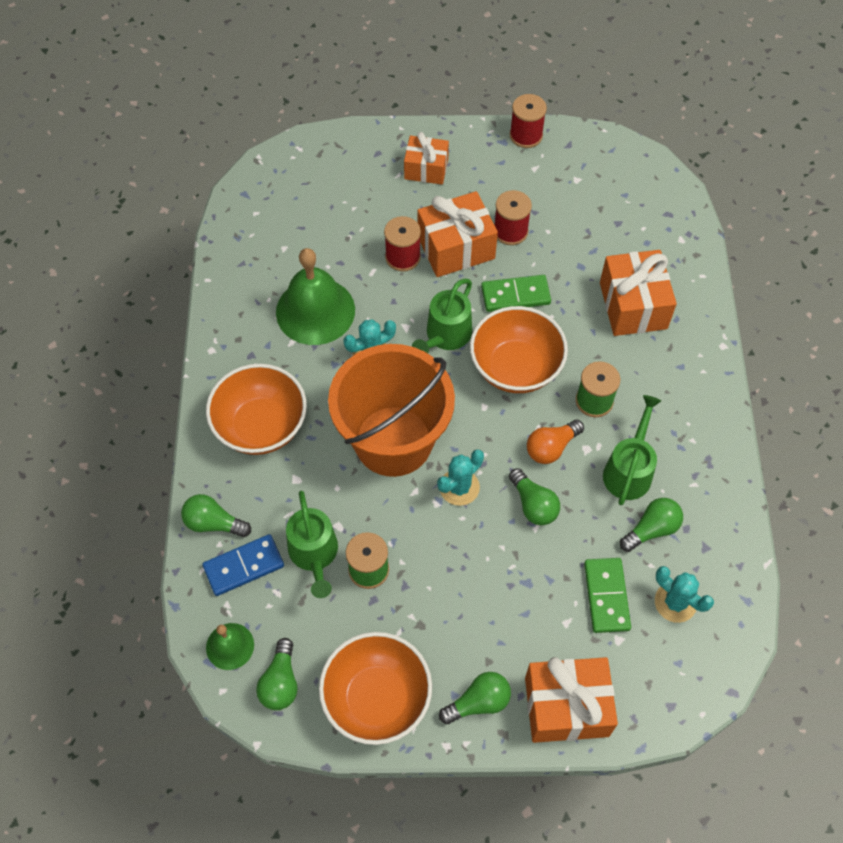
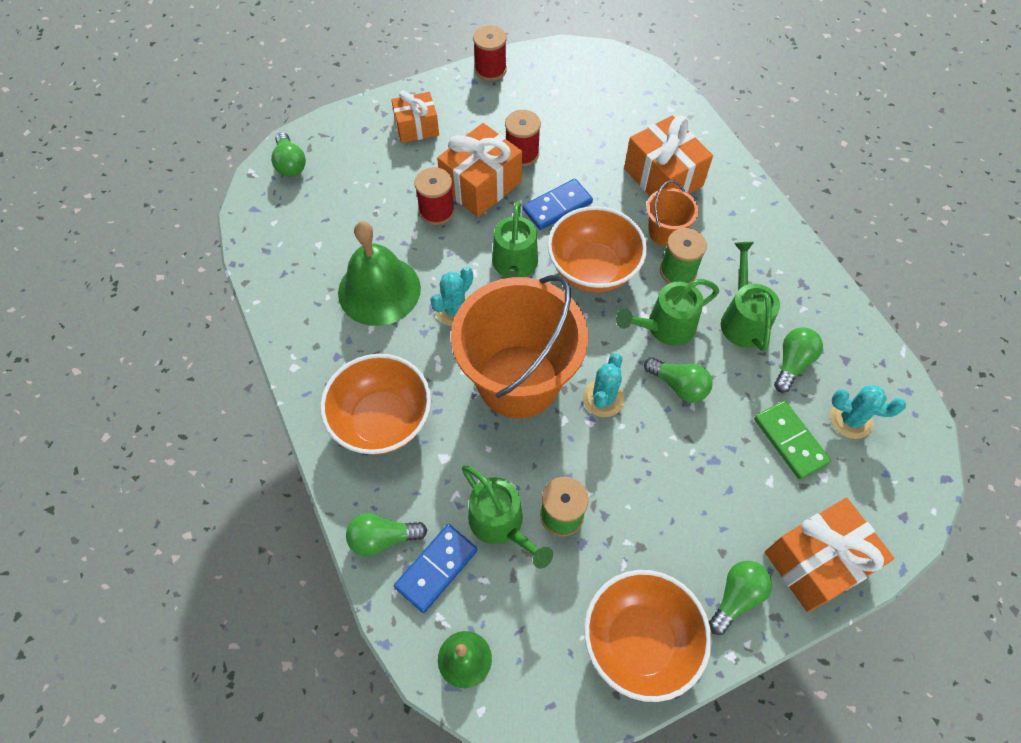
camera: 25 degrees left, 0 degrees up
green light bulb [256,638,298,710] -> green light bulb moved to [271,132,306,177]
green domino [481,275,551,312] -> blue domino [523,179,593,230]
orange light bulb [527,419,584,464] -> green watering can [616,279,719,345]
none -> orange bucket [646,180,699,246]

